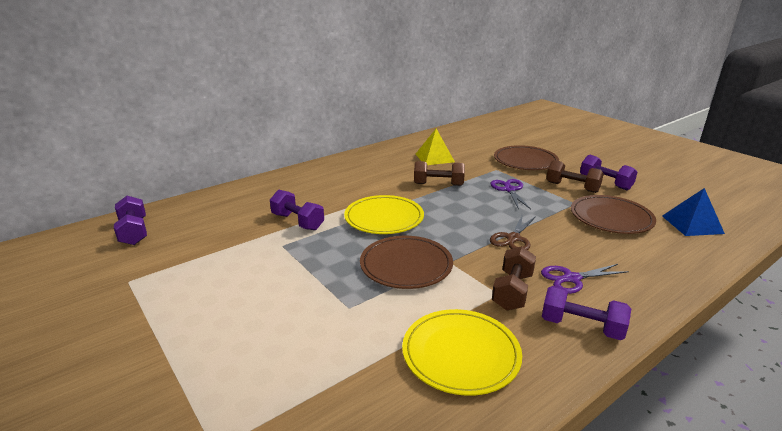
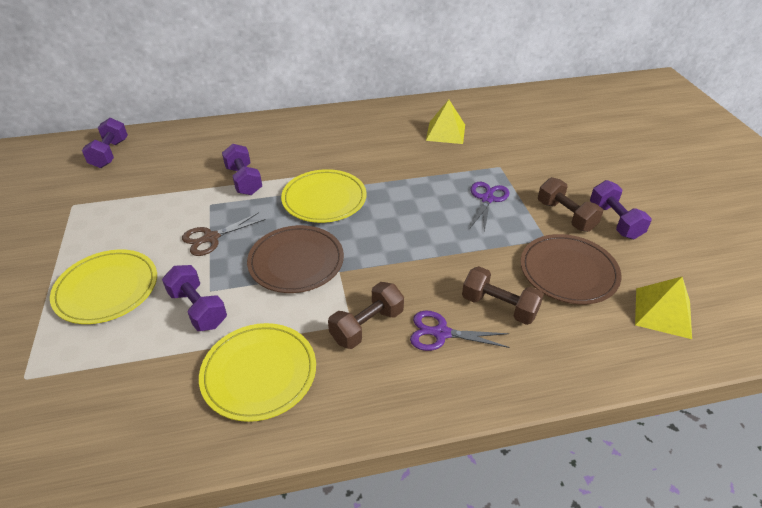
camera: 25 degrees right, 15 degrees up
brown dumbbell [414,161,465,186] -> brown dumbbell moved to [462,266,544,325]
brown scissors [490,214,536,250] -> brown scissors moved to [182,212,266,256]
brown plate [494,145,559,170] -> none
purple dumbbell [542,286,631,340] -> purple dumbbell moved to [162,265,227,331]
blue pyramid [662,188,725,236] -> yellow pyramid [635,277,692,339]
none -> yellow plate [50,249,157,324]

